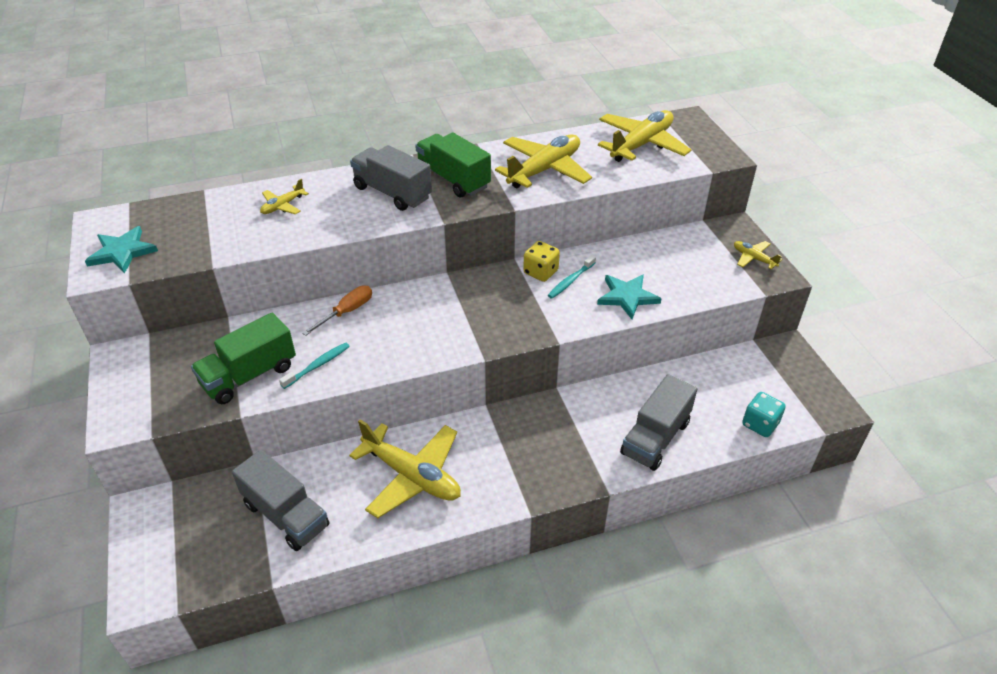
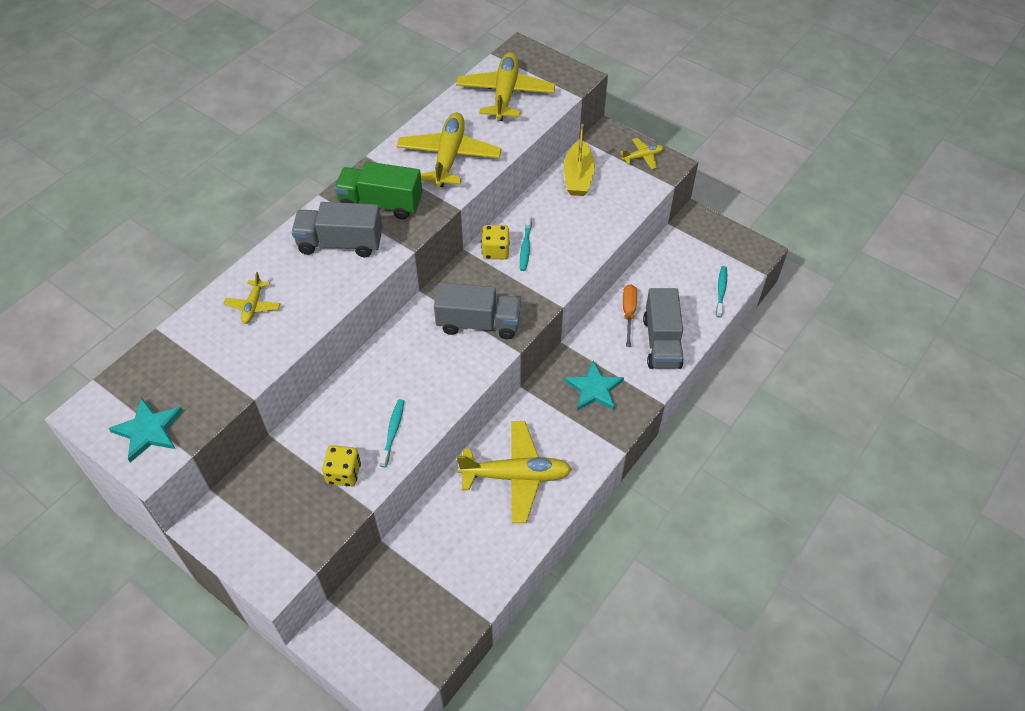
camera: 35 degrees left, 10 degrees up
green truck [191,313,296,404] -> yellow dice [322,445,361,487]
grey truck [232,450,329,551] -> grey truck moved to [434,282,521,339]
orange screwdriver [302,286,372,336] -> orange screwdriver moved to [623,284,637,347]
turquoise star [597,274,662,319] -> turquoise star moved to [564,361,624,411]
yellow plane [734,241,782,269] -> yellow plane turned 150 degrees clockwise [620,138,664,170]
turquoise dice [742,392,786,437] -> turquoise toothbrush [716,266,727,318]
none -> yellow boat [564,124,595,196]

